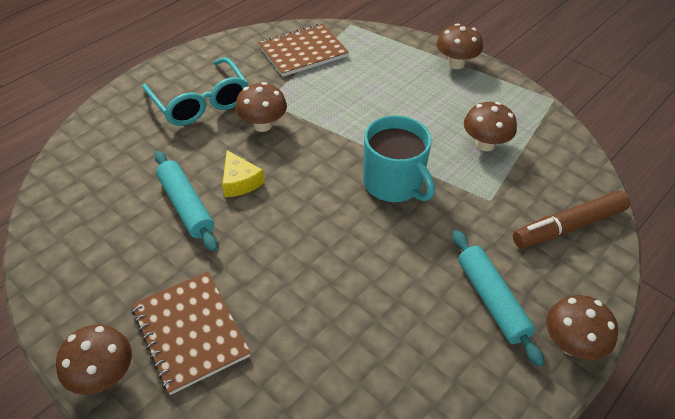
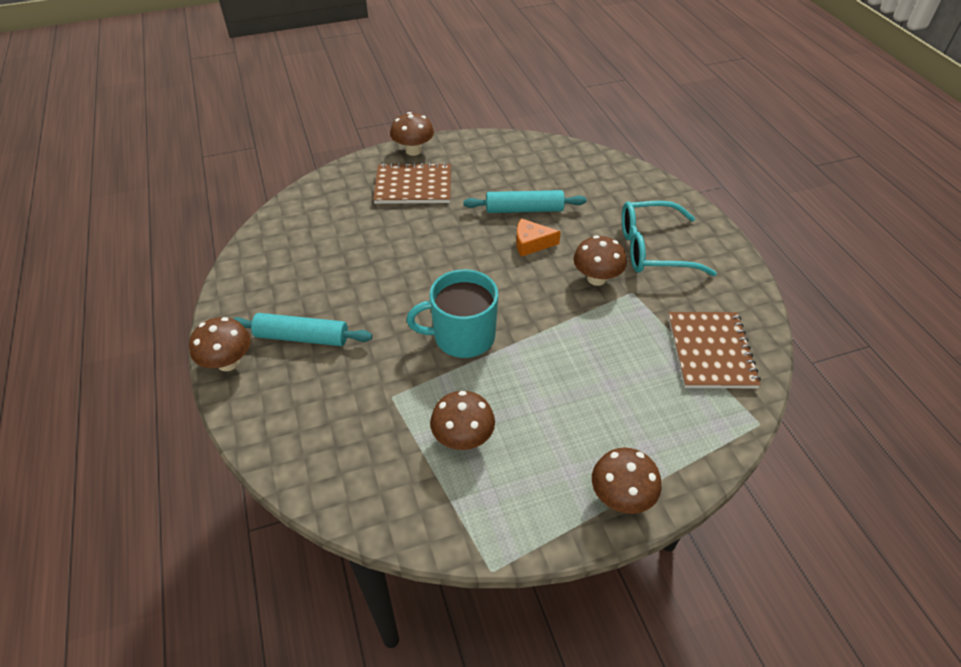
camera: 120 degrees right, 0 degrees up
yellow cheese [222,150,265,197] -> orange cheese [516,218,561,257]
brown marker [513,190,631,248] -> none

